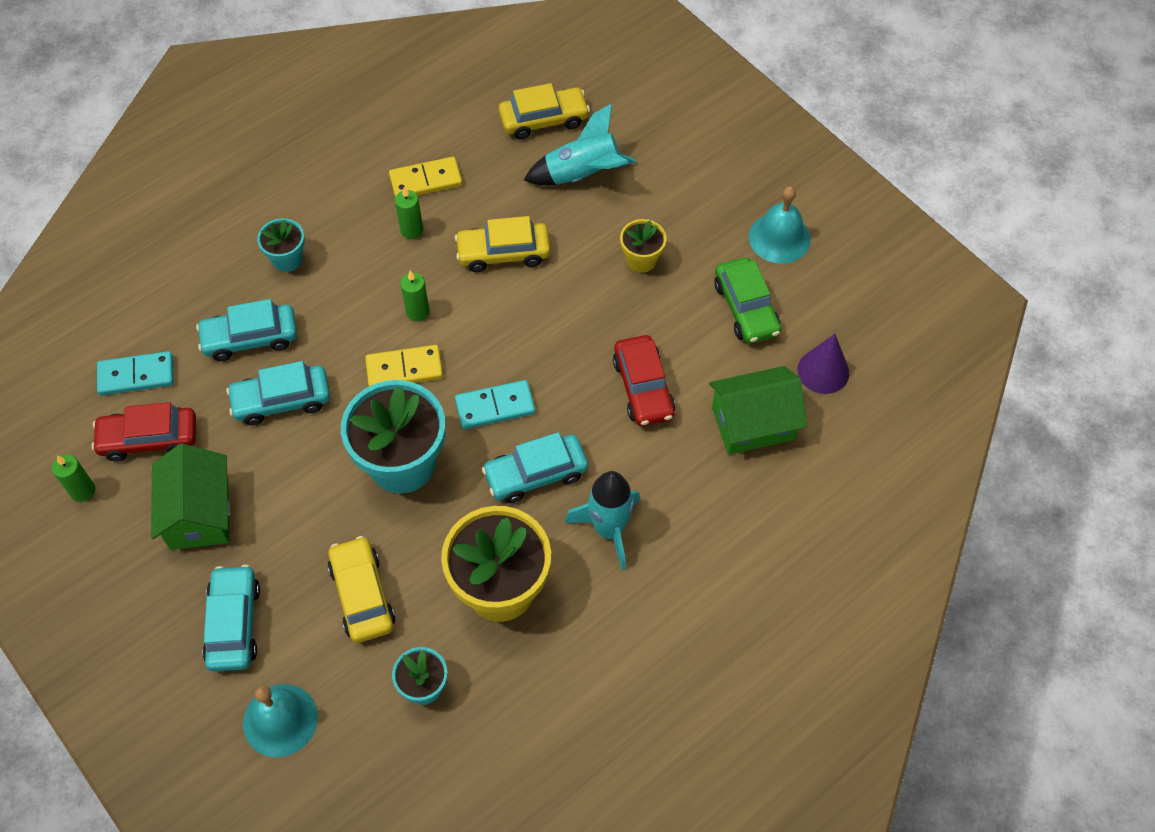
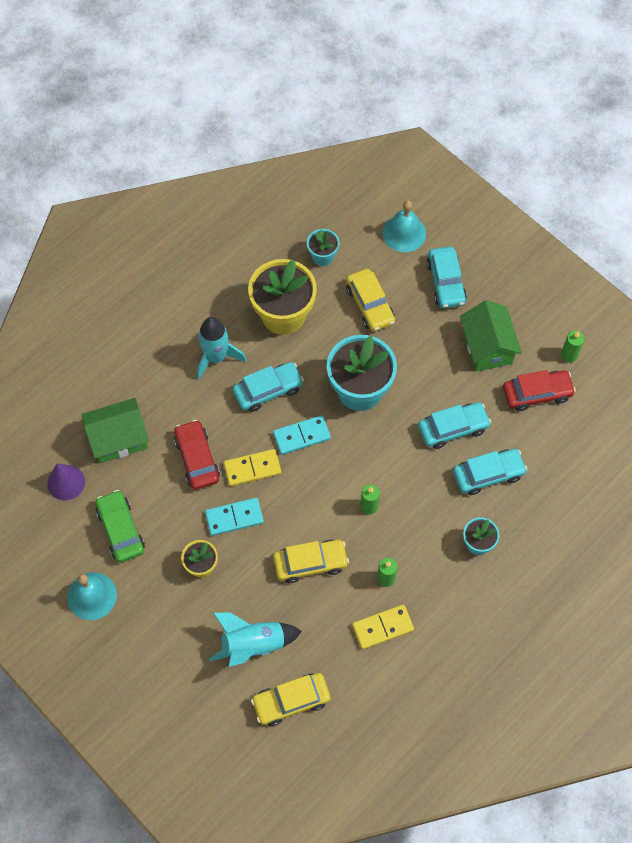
camera: 175 degrees right, 5 degrees up
turquoise domino [97,351,174,396] -> turquoise domino moved to [205,498,264,536]
yellow domino [365,345,443,386] -> yellow domino moved to [224,449,281,486]

